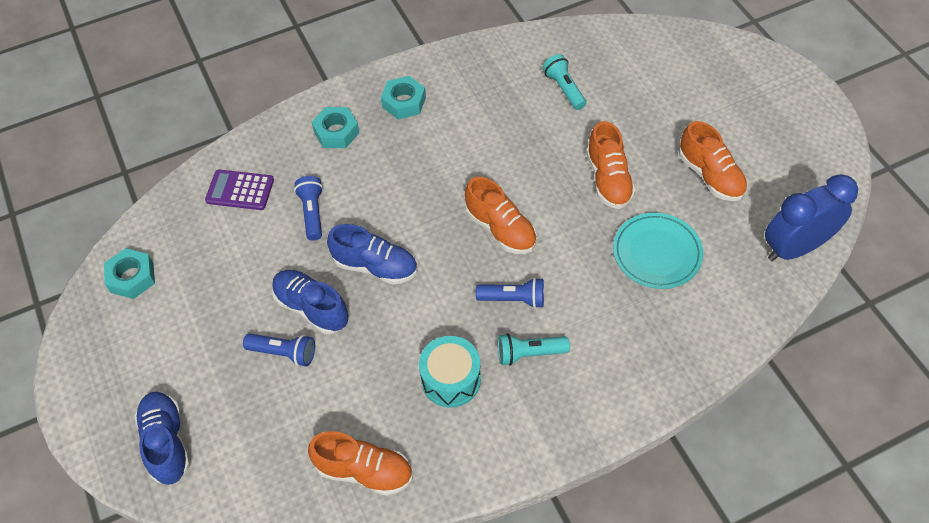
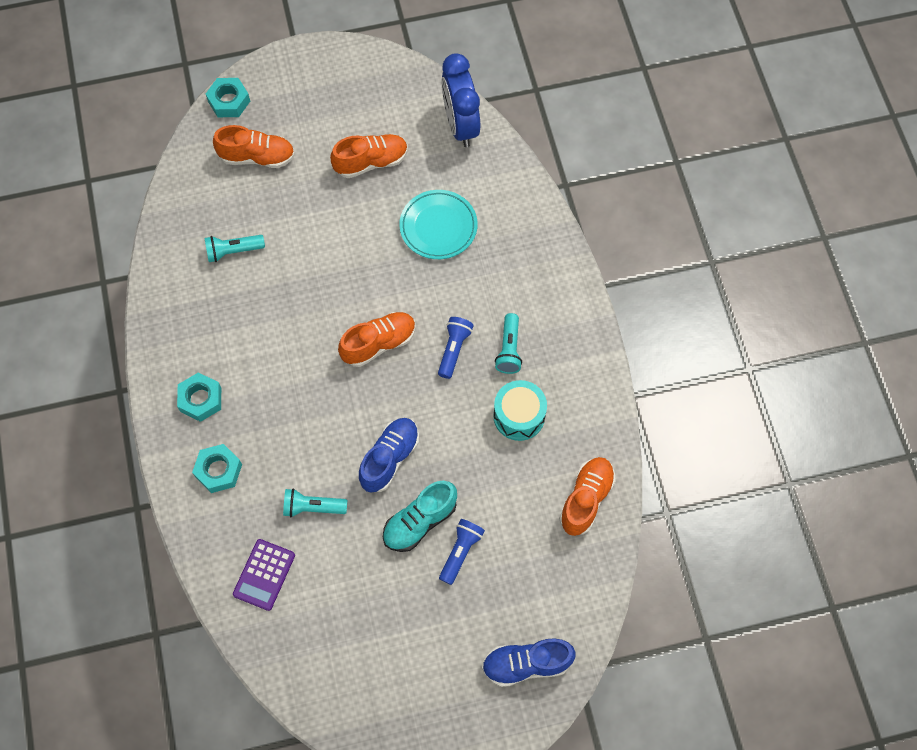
camera: 80 degrees left, 10 degrees up
turquoise nut [104,248,155,299] -> turquoise nut moved to [206,78,250,117]
blue shoe [272,270,349,334] -> turquoise shoe [383,481,457,552]
blue flashlight [294,176,323,241] -> turquoise flashlight [283,488,347,517]
orange shoe [586,121,636,209] -> orange shoe moved to [213,125,295,168]

